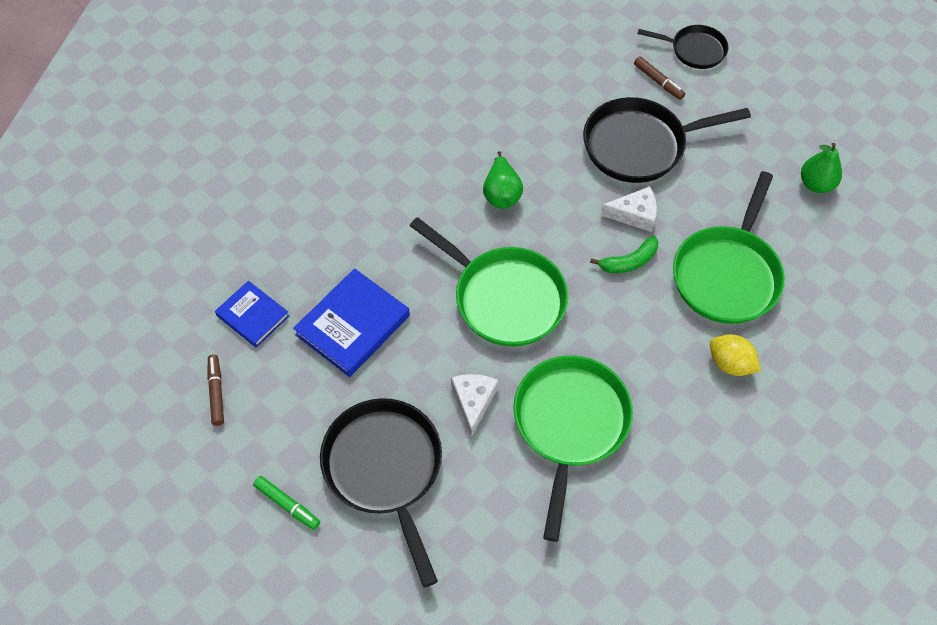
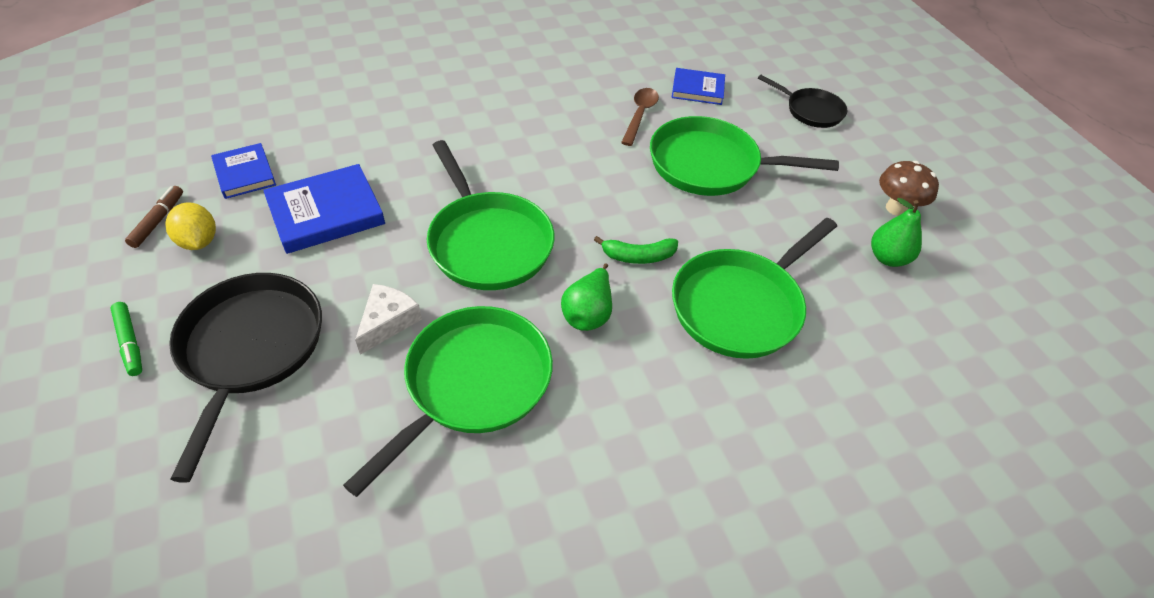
camera: 20 degrees right, 10 degrees down
green pear [483,151,523,209] -> green pear moved to [561,263,612,331]
black pan [583,97,751,183] -> green pan [650,116,839,196]
white cheese [600,186,657,232] -> none
brown marker [634,57,685,100] -> none
yellow lemon [710,334,761,376] -> yellow lemon moved to [165,203,216,250]
none -> brown spoon [621,88,659,146]
none -> blue book [672,68,725,105]
none -> brown mushroom [879,161,939,216]

